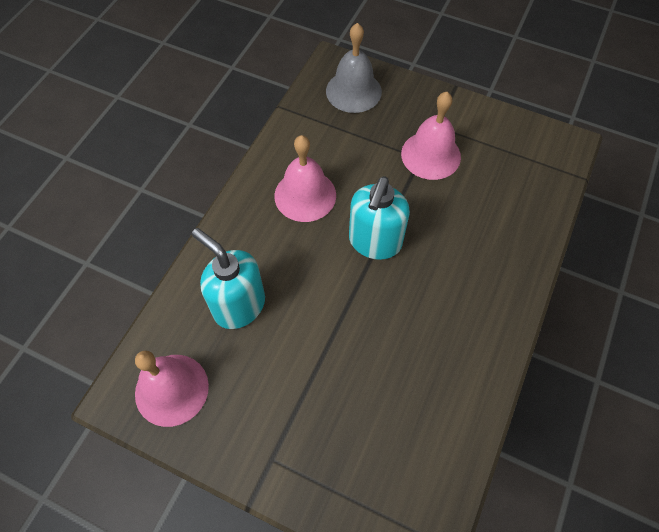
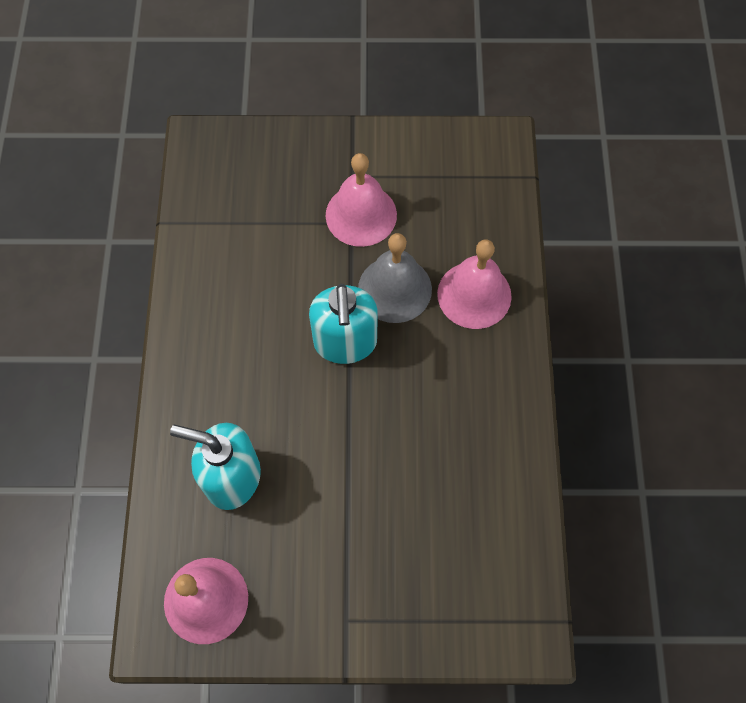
camera: 25 degrees left, 5 degrees up
pink bell [274,135,336,222] -> pink bell moved to [437,239,512,329]
grey bell [326,23,382,113] -> grey bell moved to [358,233,432,323]

